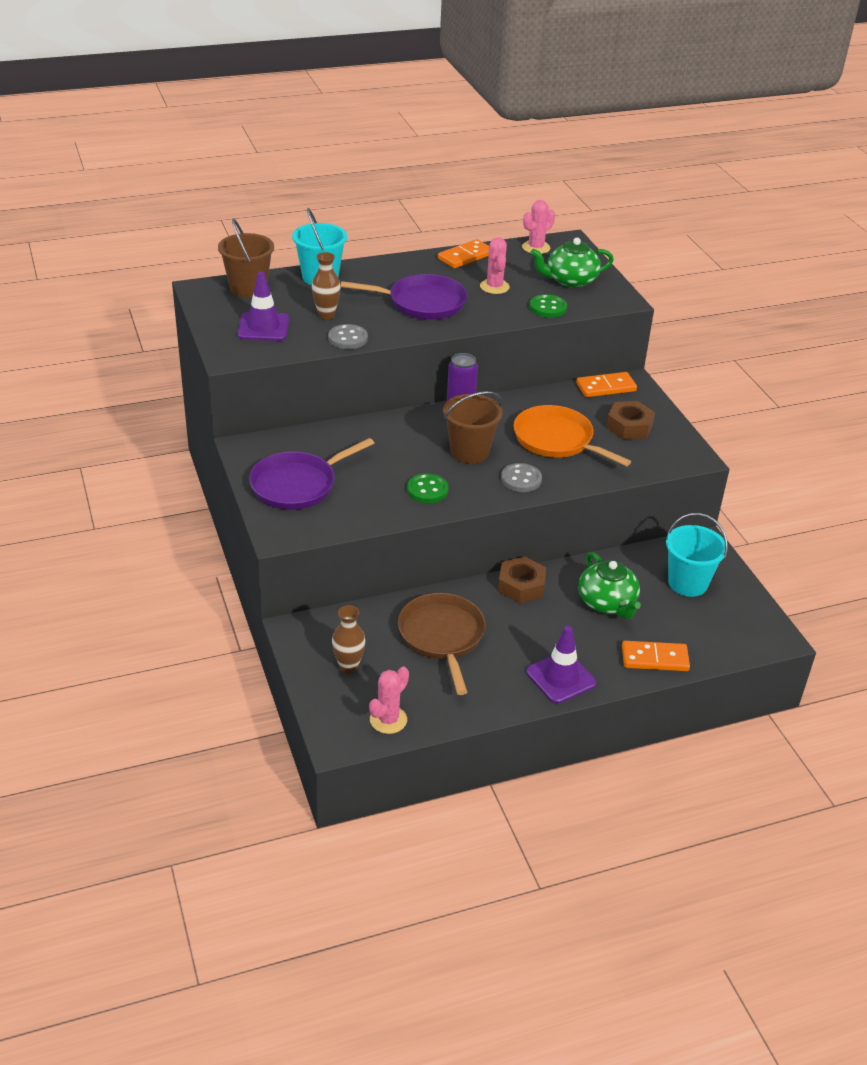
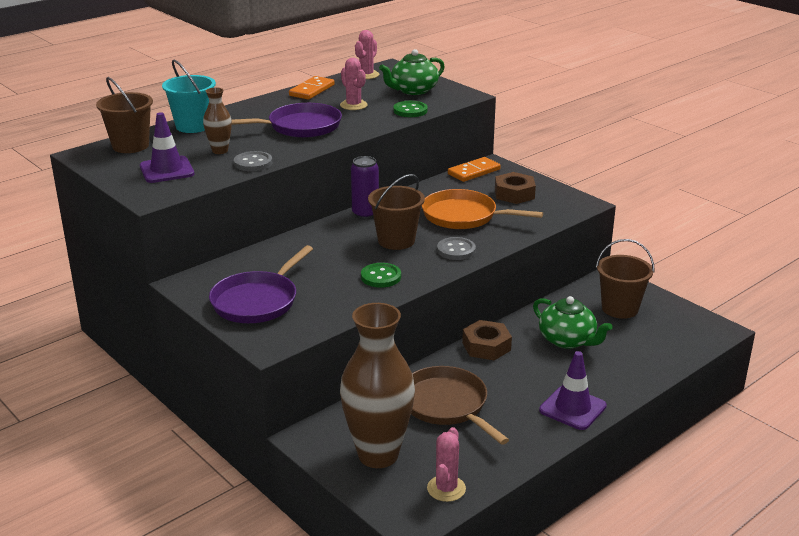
camera: 20 degrees left, 10 degrees down
brown vase [332,605,366,674] -> brown vase [340,303,415,468], size x2.13
orange domino [622,641,690,671] -> none
turquoise bucket [666,513,728,597] -> brown bucket [596,239,654,319]

